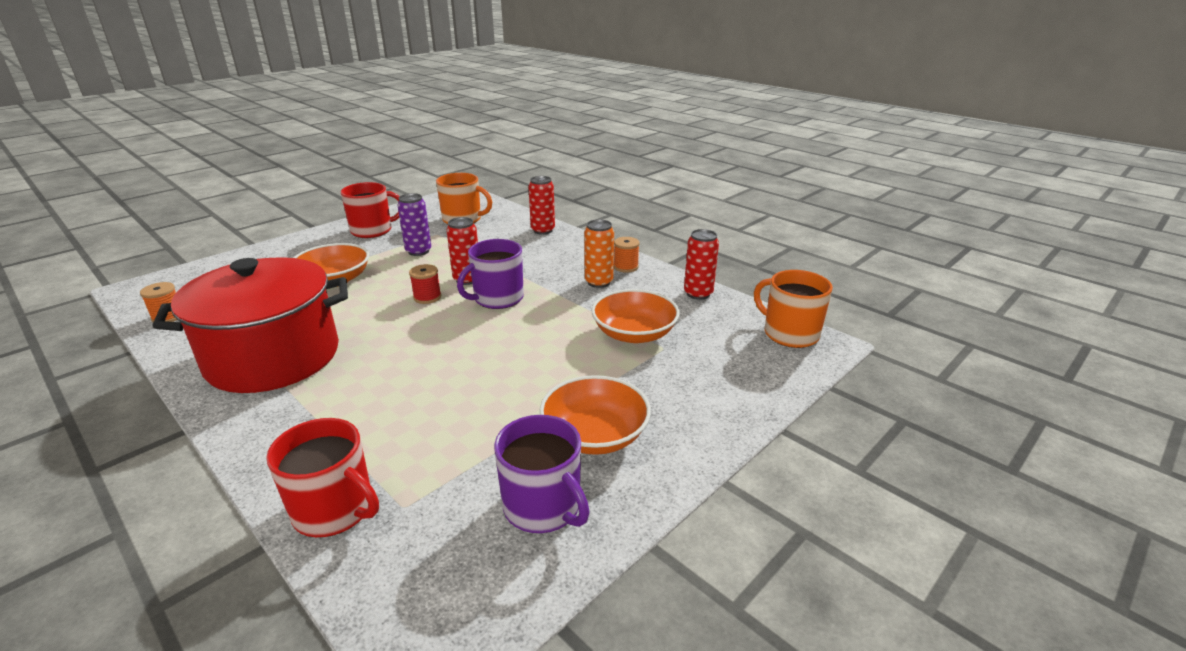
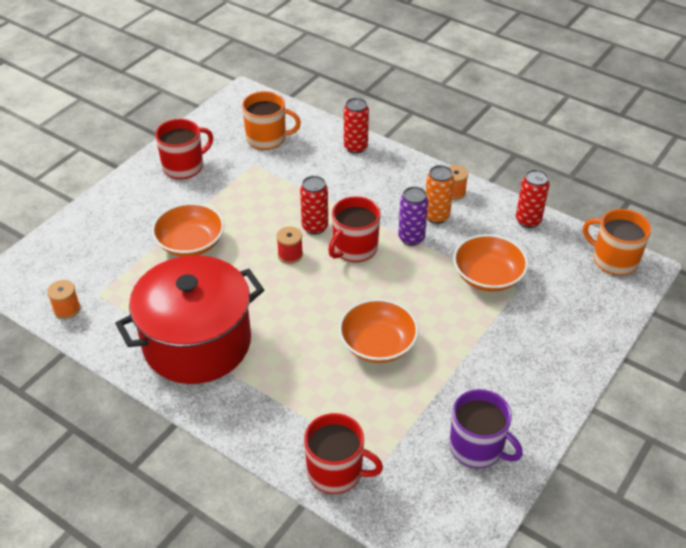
camera: 10 degrees left, 15 degrees up
purple can [397,193,431,256] -> purple can moved to [398,187,428,246]
purple mug [457,239,524,309] -> red mug [328,196,380,262]
orange bowl [540,375,651,455] -> orange bowl moved to [339,299,419,363]

